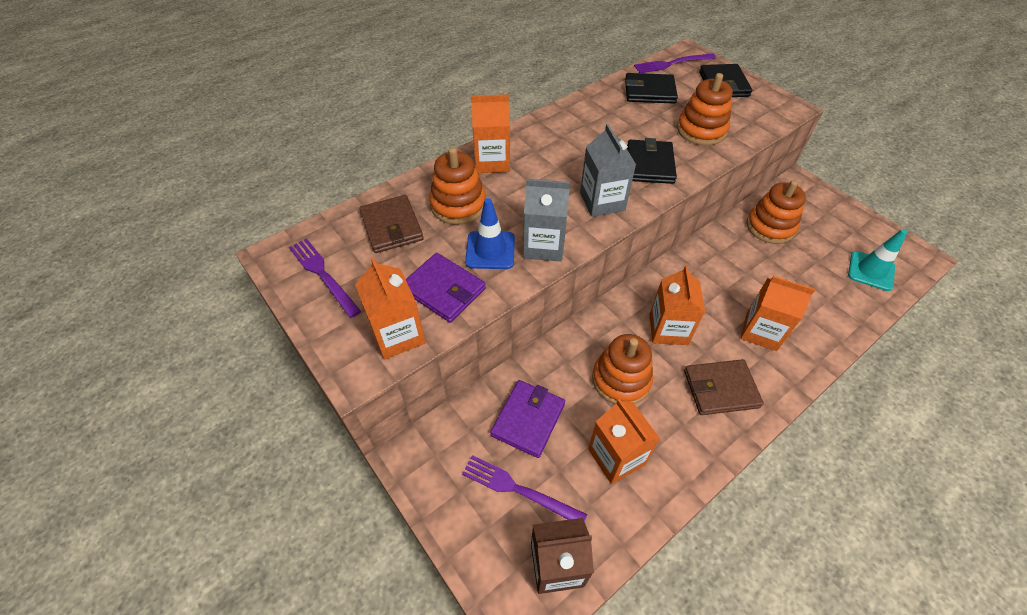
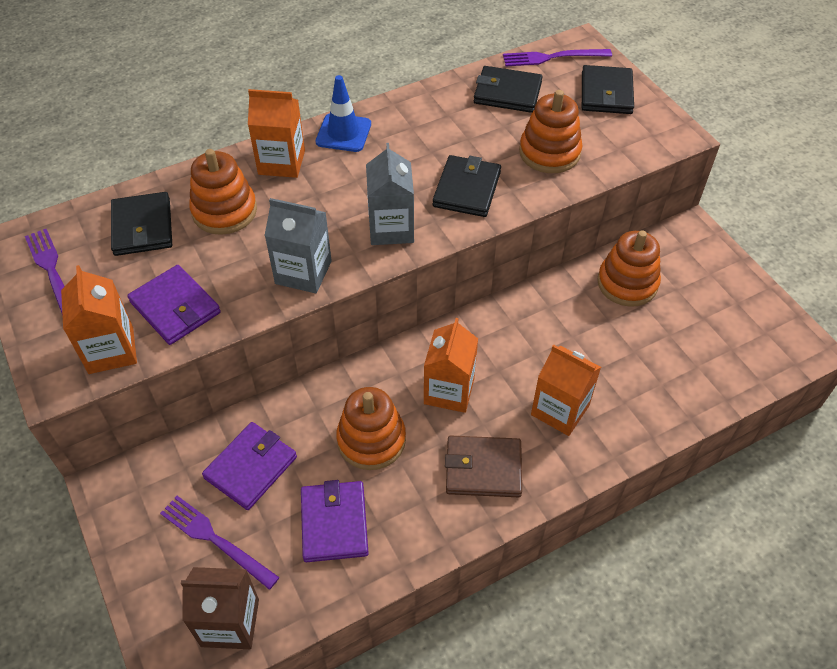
camera: 10 degrees right, 0 degrees up
brown wallet [359,195,424,253] -> black wallet [111,192,172,256]
blue traffic cone [465,198,515,269] -> blue traffic cone moved to [316,75,371,152]
orange carton [588,399,660,484] -> purple wallet [301,480,369,562]
turquoise traffic cone [848,229,908,291] -> none

